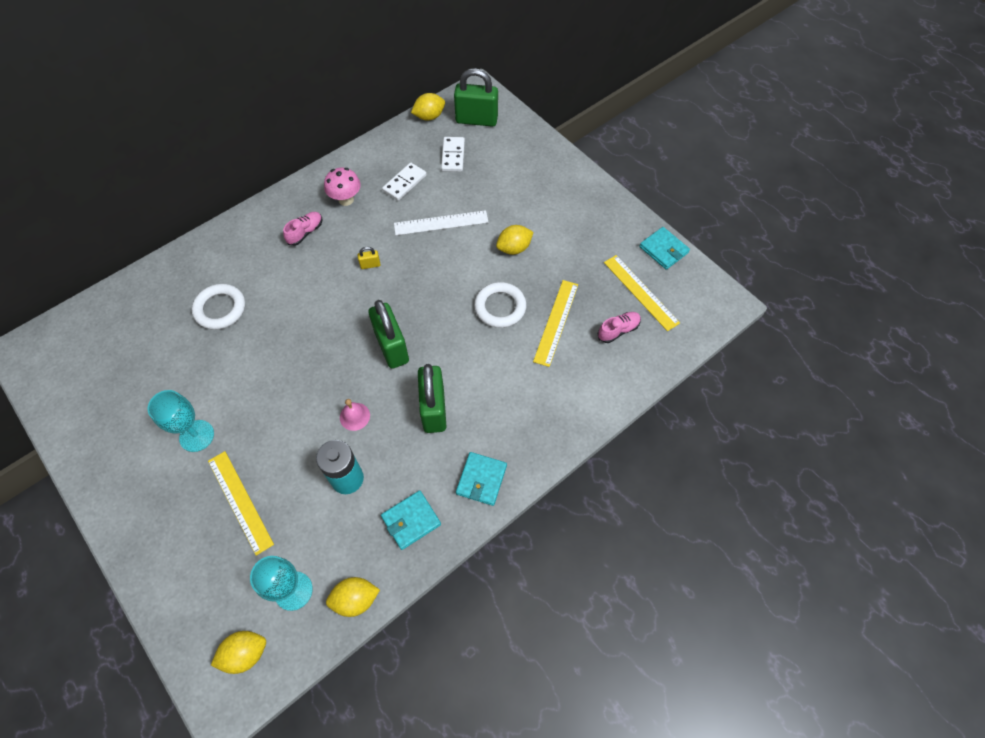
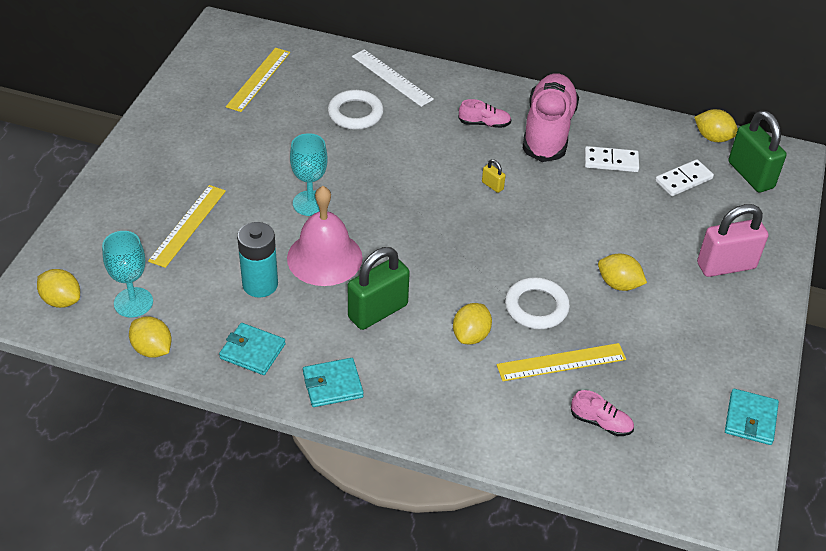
camera: 55 degrees right, 15 degrees down
turquoise goblet [147,390,214,452] -> turquoise goblet moved to [290,133,328,216]
pink mushroom [324,167,361,206] -> pink shoe [522,74,579,162]
pink bell [340,399,370,431] -> pink bell [287,186,363,286], size x2.23
green padlock [368,300,409,369] -> none
white ruler [394,210,489,235] -> white ruler moved to [352,49,434,107]
yellow ruler [604,255,680,331] -> yellow ruler moved to [226,48,290,112]
none -> yellow lemon [453,303,492,344]
none -> pink padlock [697,204,768,277]

